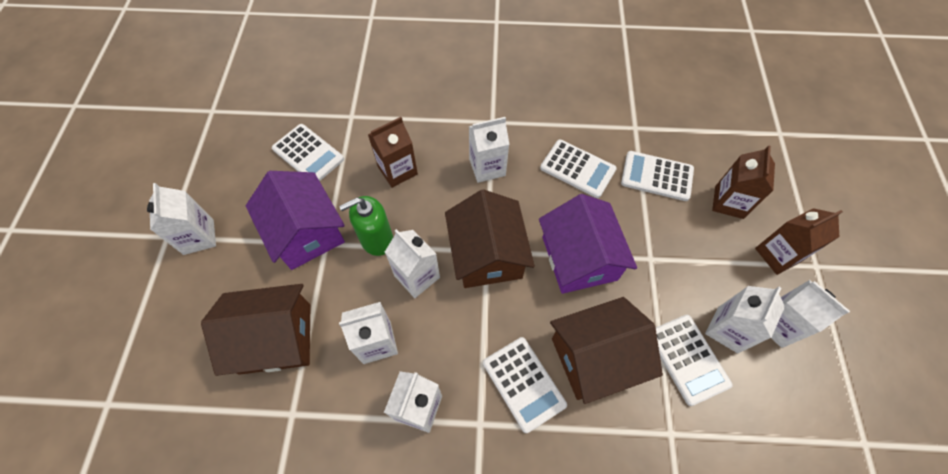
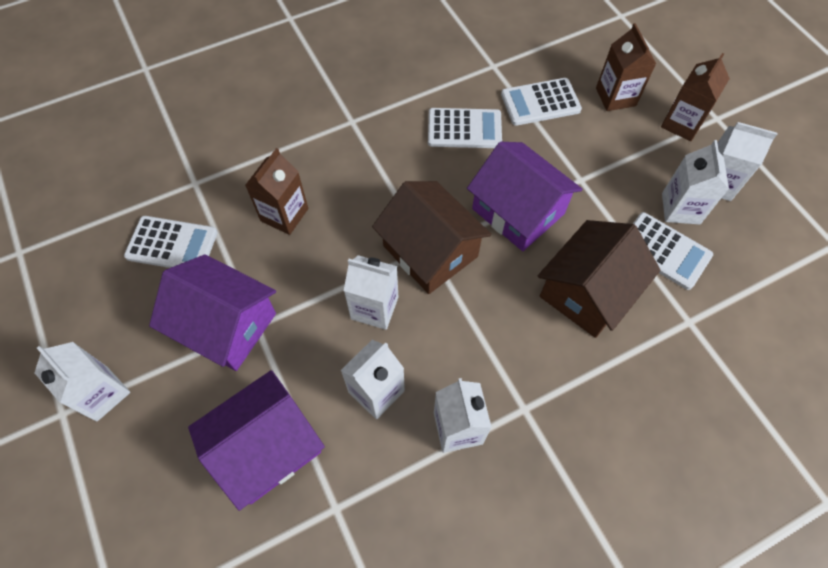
camera: 30 degrees left, 0 degrees up
brown house [201,284,310,376] -> purple house [188,370,325,511]
green soap dispenser [339,196,393,256] -> none
white carton [469,117,509,183] -> none
white calculator [483,337,567,433] -> none

